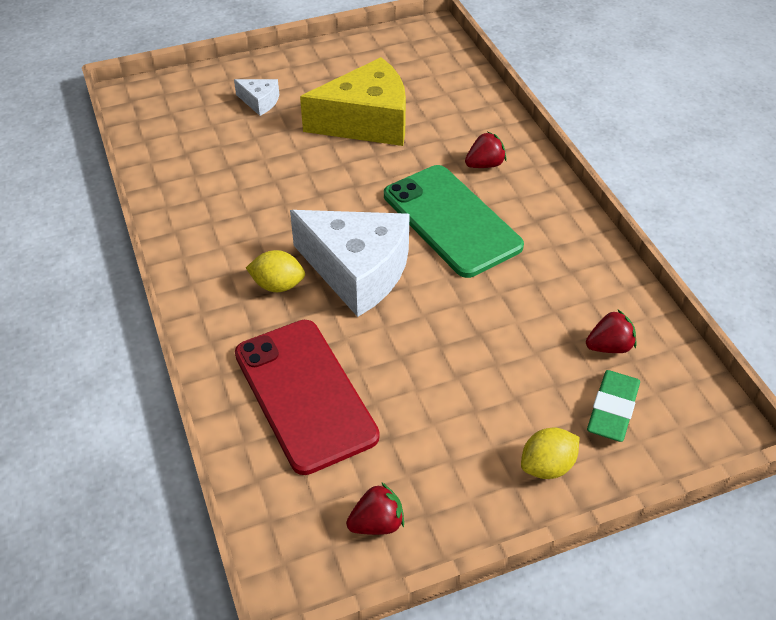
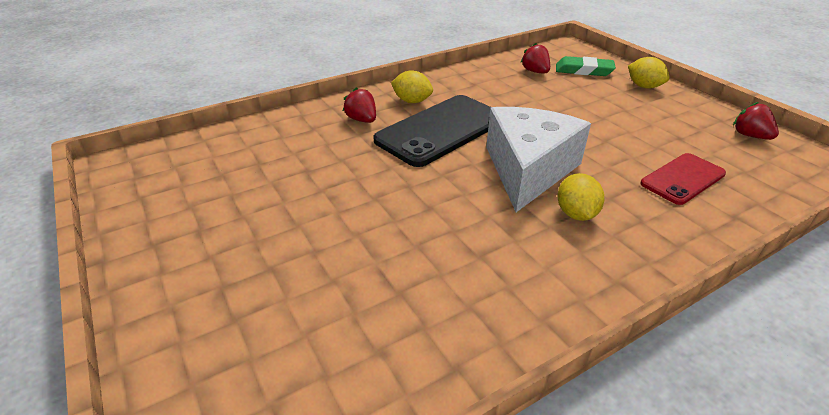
camera: 100 degrees left, 10 degrees down
white cheese [234,79,279,116] -> none
red phone [235,320,380,475] -> red phone [640,153,726,205], size x0.58
yellow cheese [300,57,406,146] -> none
green phone [384,165,524,278] -> black phone [373,95,491,167]
none -> yellow lemon [391,70,433,103]

